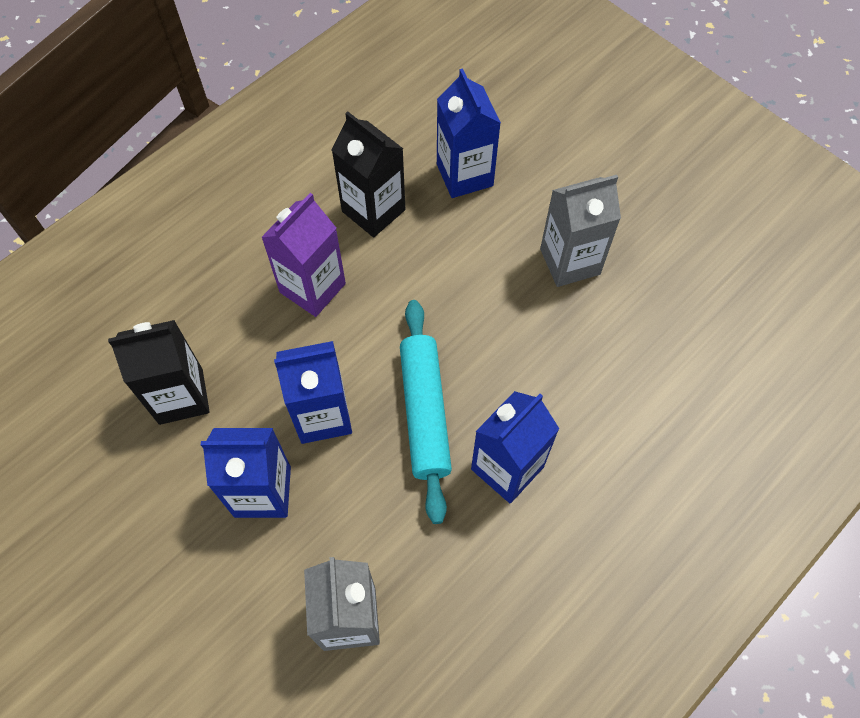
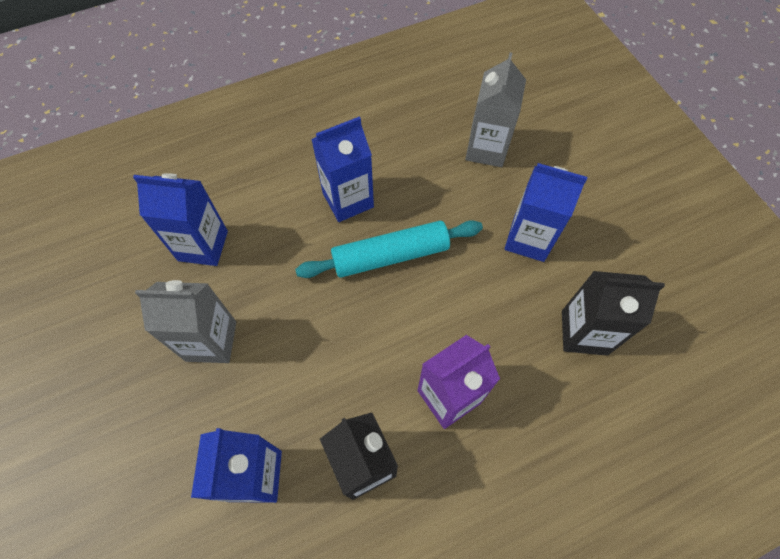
camera: 160 degrees left, 0 degrees up
blue carton [274,341,352,444] -> blue carton moved to [133,173,228,266]
turquoise rolling pin [400,300,452,524] -> turquoise rolling pin turned 60 degrees clockwise [295,220,483,278]

